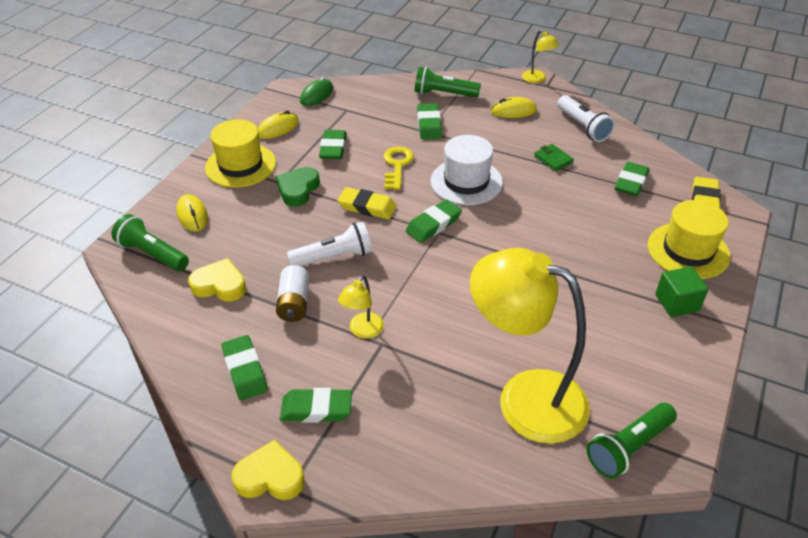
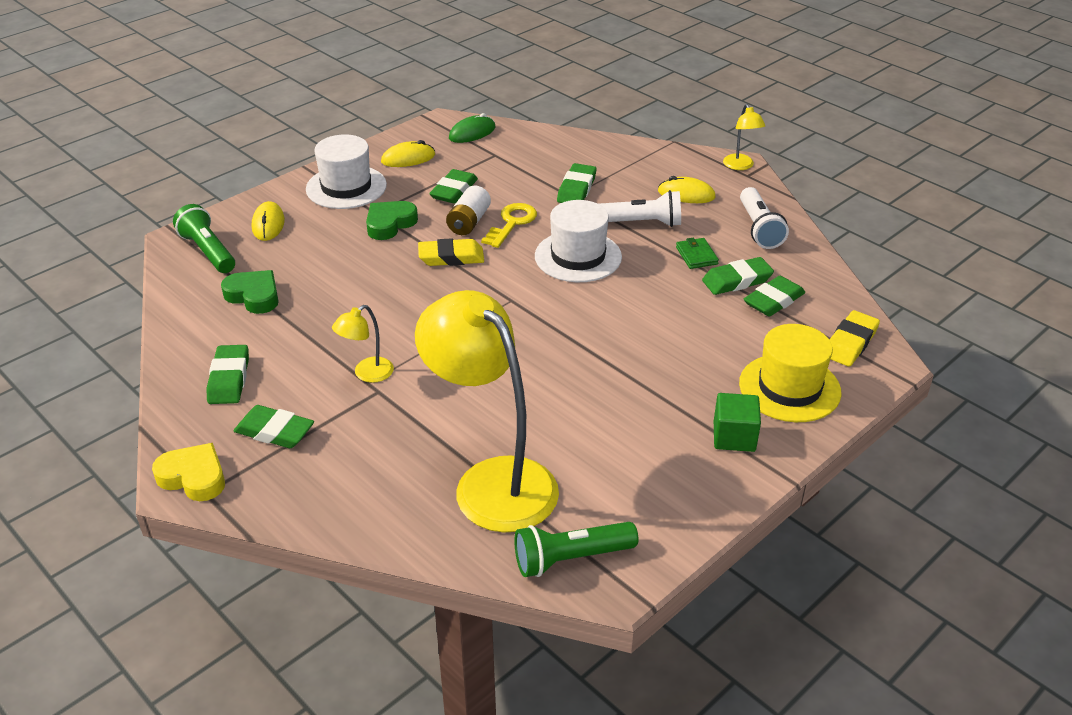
camera: 20 degrees right, 5 degrees down
yellow heart [188,258,246,302] -> green heart [221,270,279,314]
yellow hat [205,119,276,188] -> white hat [306,134,387,209]
white battery [276,265,309,322] -> white battery moved to [446,186,491,235]
white flashlight [287,221,372,266] -> white flashlight moved to [599,190,681,227]
yellow eraser [338,187,397,219] -> yellow eraser turned 45 degrees counterclockwise [418,238,484,266]
green eraser [406,199,462,243] -> green eraser moved to [702,257,774,295]
green flashlight [415,67,481,97] -> none

